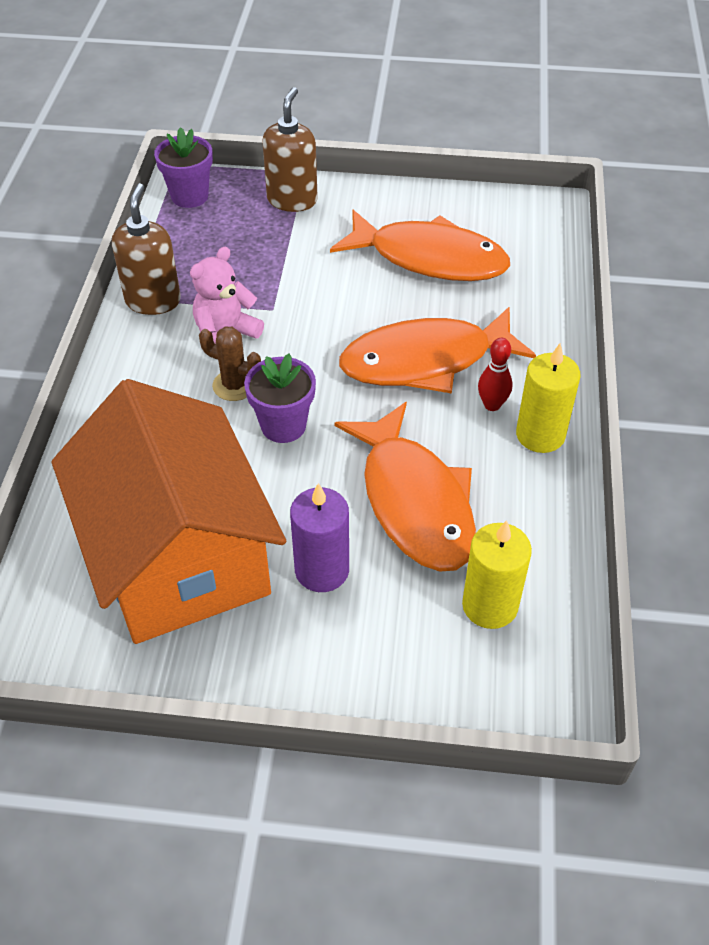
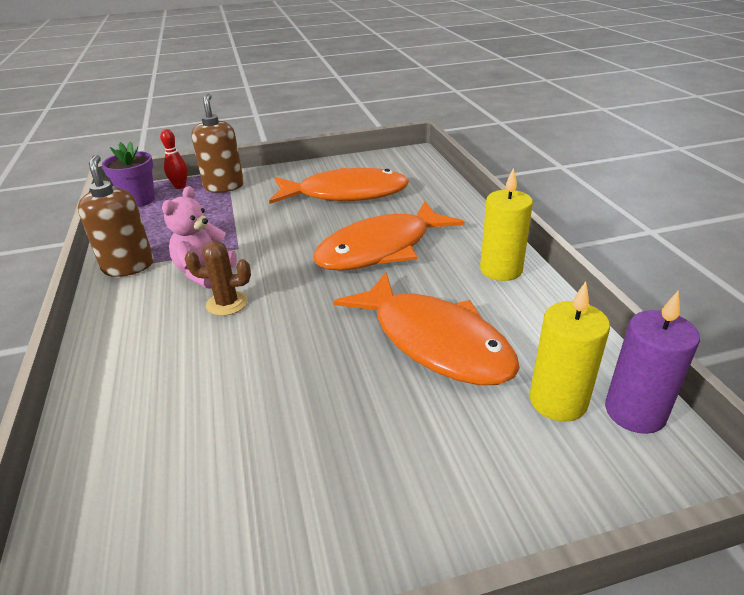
camera: 20 degrees left, 15 degrees down
orange house [52,379,286,644] -> none
purple flower pot [244,354,316,443] -> none
purple candle [290,483,349,592] -> purple candle moved to [605,290,700,434]
red bowling pin [478,338,512,411] -> red bowling pin moved to [160,129,188,189]

